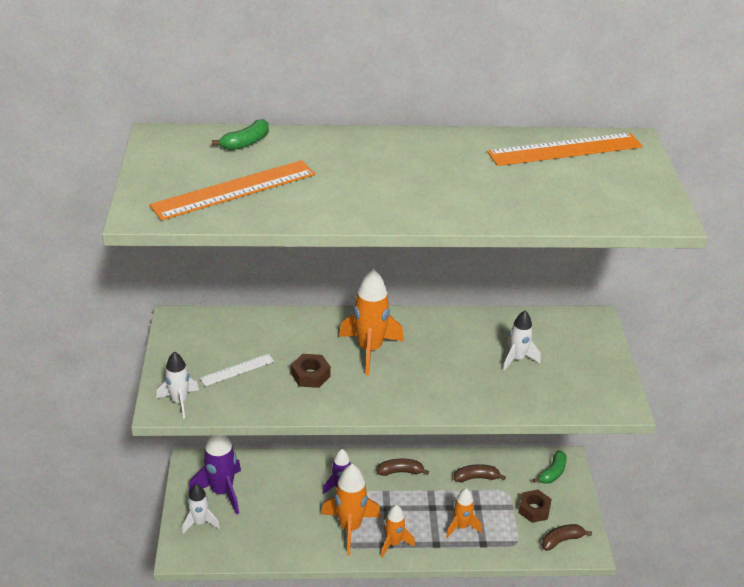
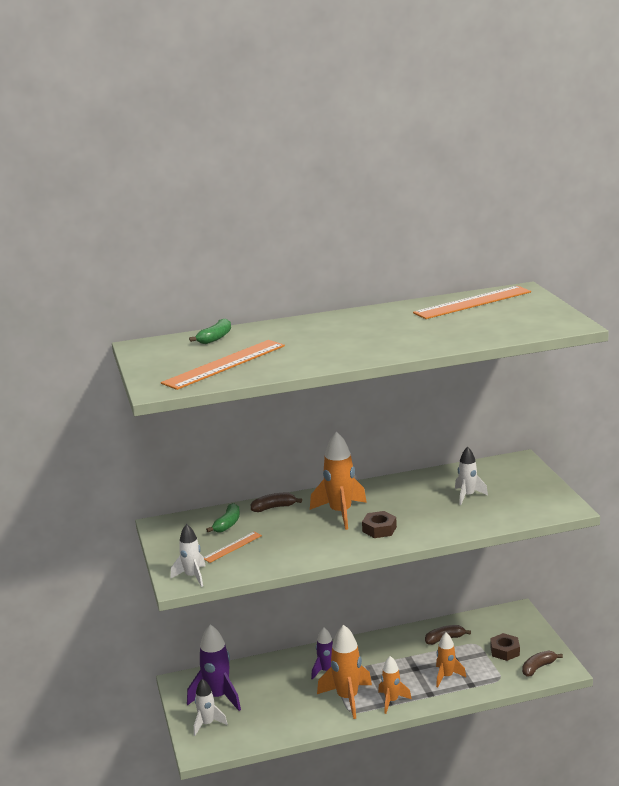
camera: 10 degrees left, 15 degrees down
white ruler [200,354,274,386] -> orange ruler [204,532,262,563]
brown nut [291,354,331,388] -> brown nut moved to [362,511,397,538]
brown banana [377,459,429,476] -> brown banana moved to [251,493,302,512]
green banana [533,450,567,484] -> green banana moved to [206,503,240,533]

